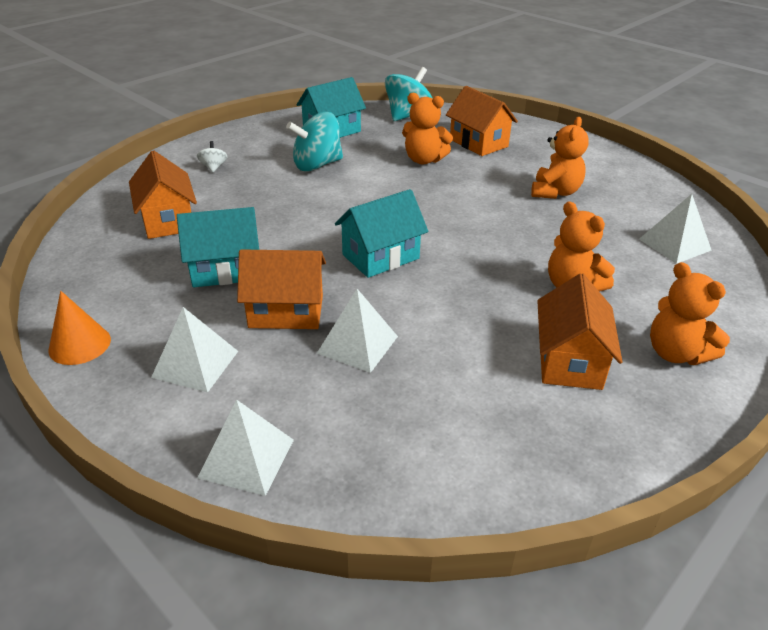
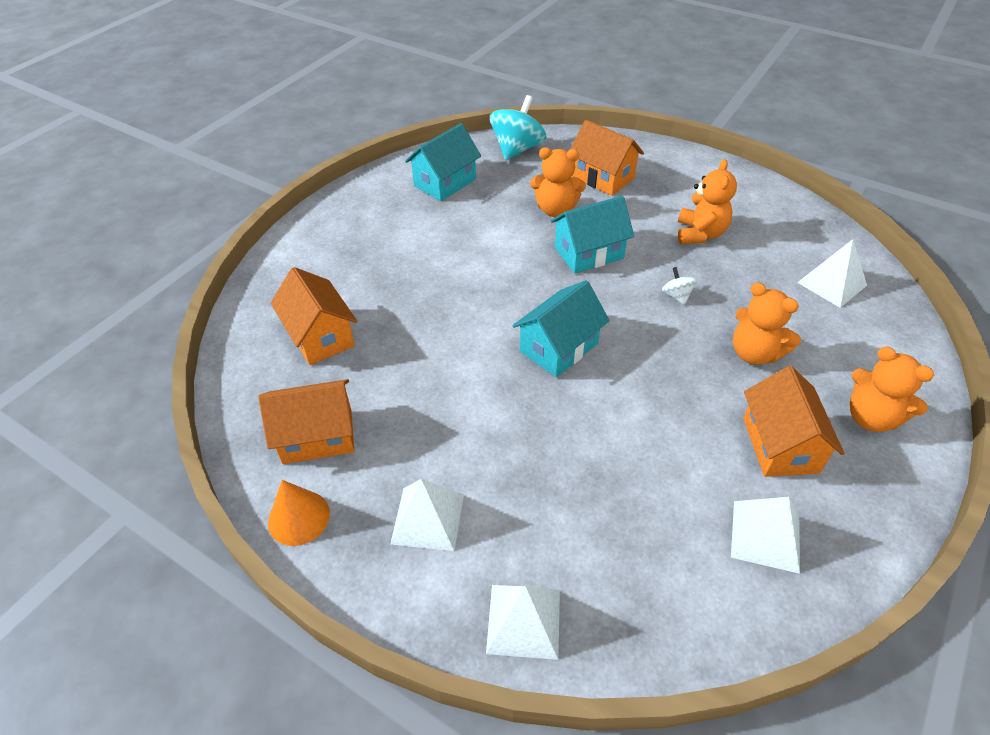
camera: 10 degrees left, 10 degrees up
turquoise house [177,207,259,287] -> turquoise house moved to [551,196,634,274]
white spinning top [197,141,228,172] -> white spinning top moved to [662,267,697,305]
orange house [237,249,326,329] -> orange house moved to [258,379,354,464]
turquoise spinning top [286,112,343,172] -> none
white pyramid [317,289,398,373] -> white pyramid moved to [731,497,800,574]

